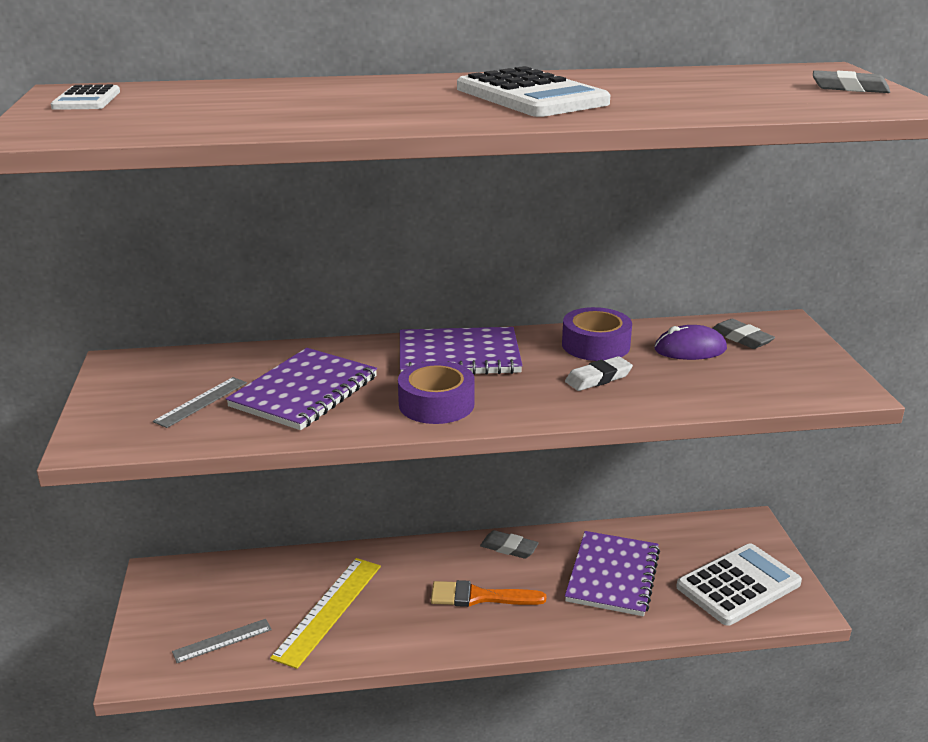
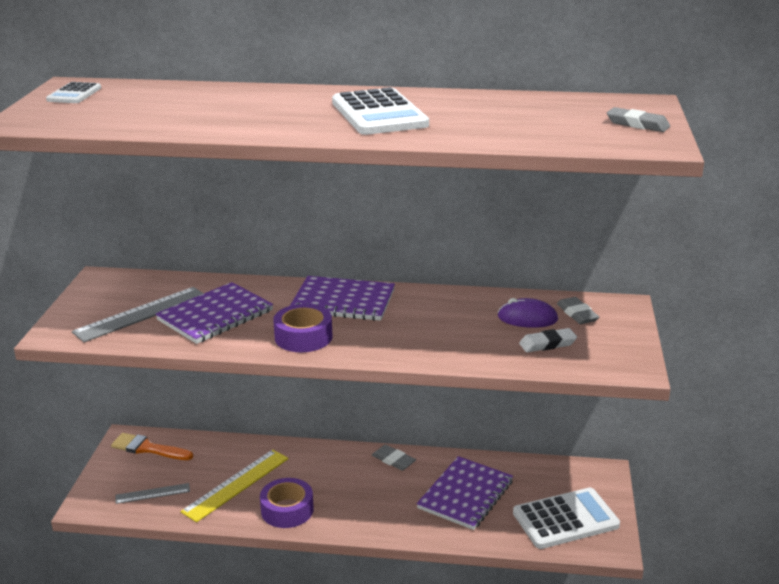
camera: 15 degrees right, 0 degrees up
grey ruler [153,377,247,428] -> grey ruler [72,287,204,342], size x1.74
orange brush [431,580,546,607] -> orange brush moved to [111,433,193,460]
purple tape [562,307,632,361] -> purple tape moved to [260,478,314,528]
white eraser [565,356,633,391] -> white eraser moved to [519,328,577,352]

